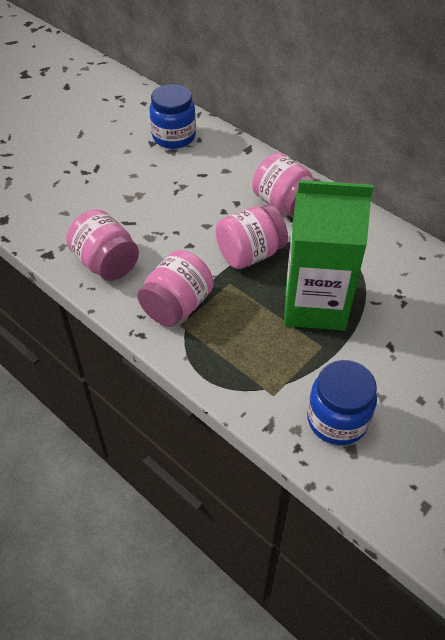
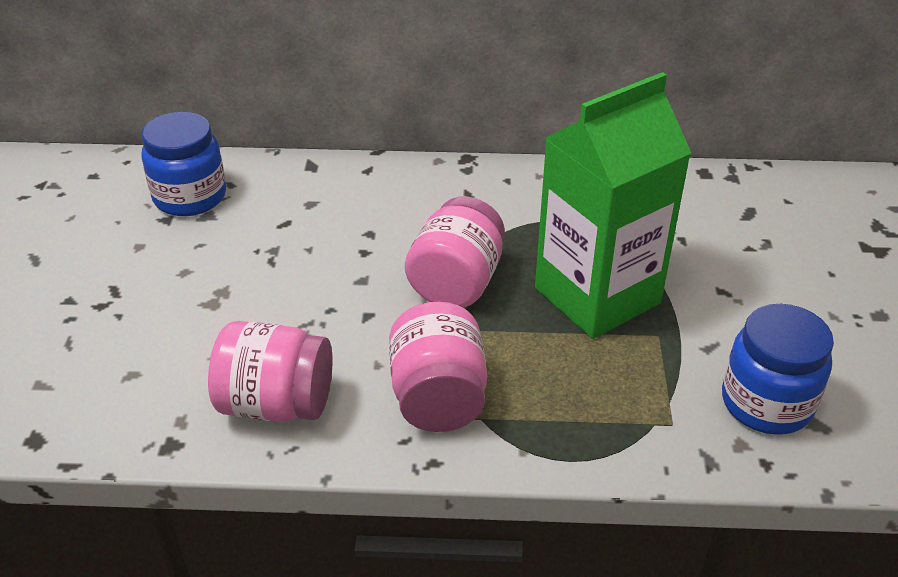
camera: 40 degrees left, 10 degrees down
pink jar [252,153,318,218] -> none

